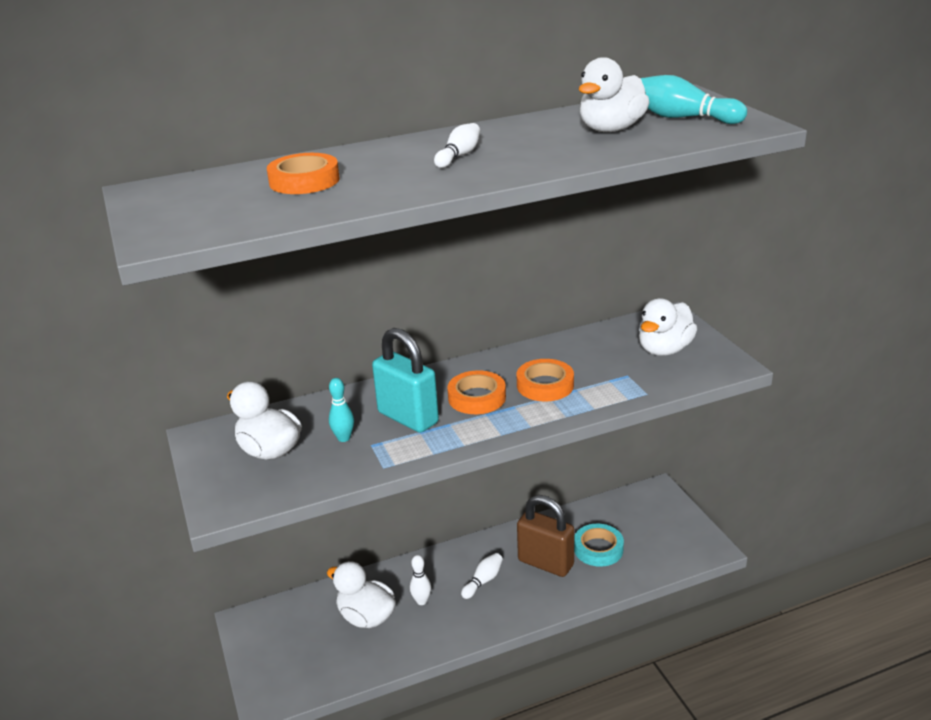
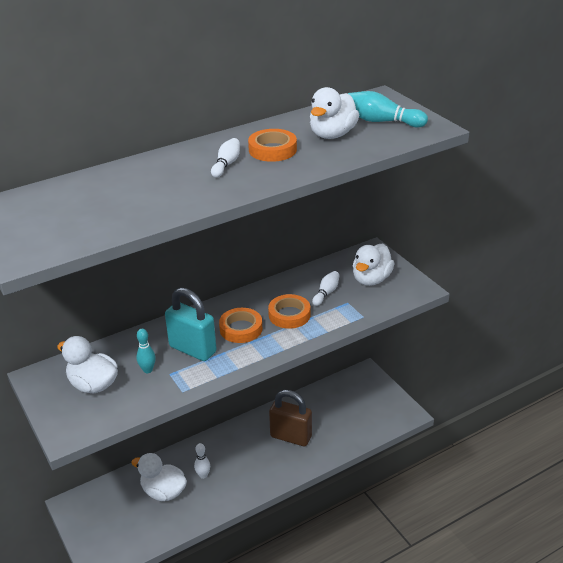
camera: 10 degrees left, 5 degrees up
orange tape [267,153,340,194] -> orange tape moved to [248,129,297,162]
white bowling pin [461,553,503,599] -> white bowling pin moved to [312,271,340,306]
turquoise tape [574,523,624,567] -> none

